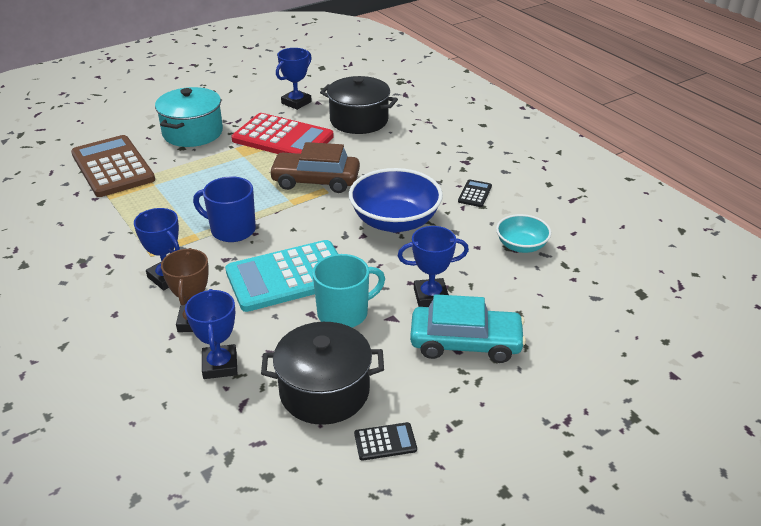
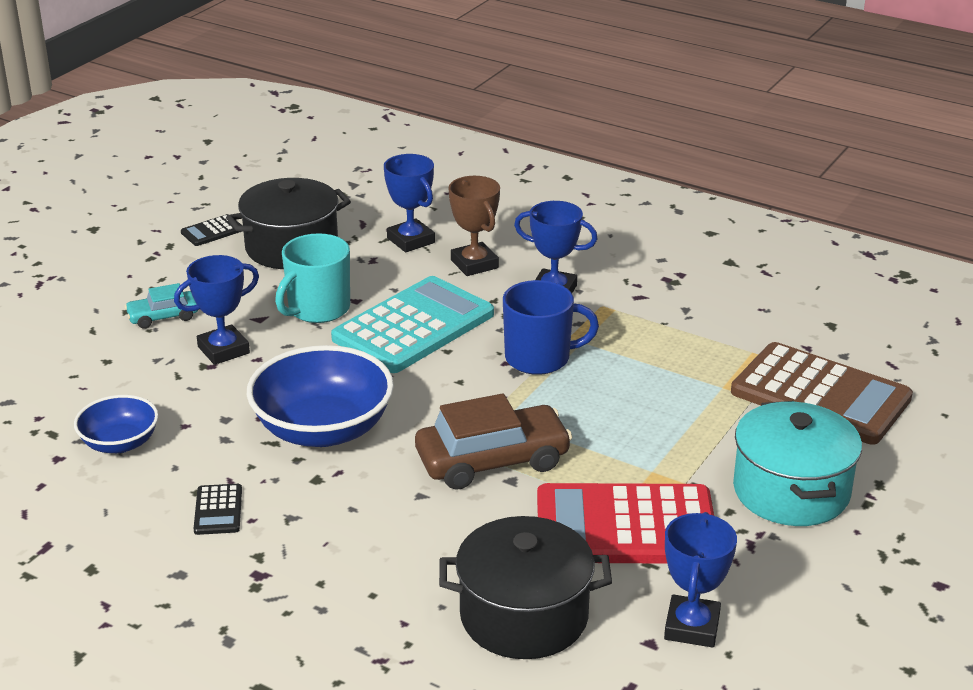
camera: 155 degrees right, 5 degrees down
turquoise car [410,294,526,363] -> turquoise car [125,283,198,329], size x0.53
turquoise bowl [496,214,551,253] -> blue bowl [74,395,159,453]

